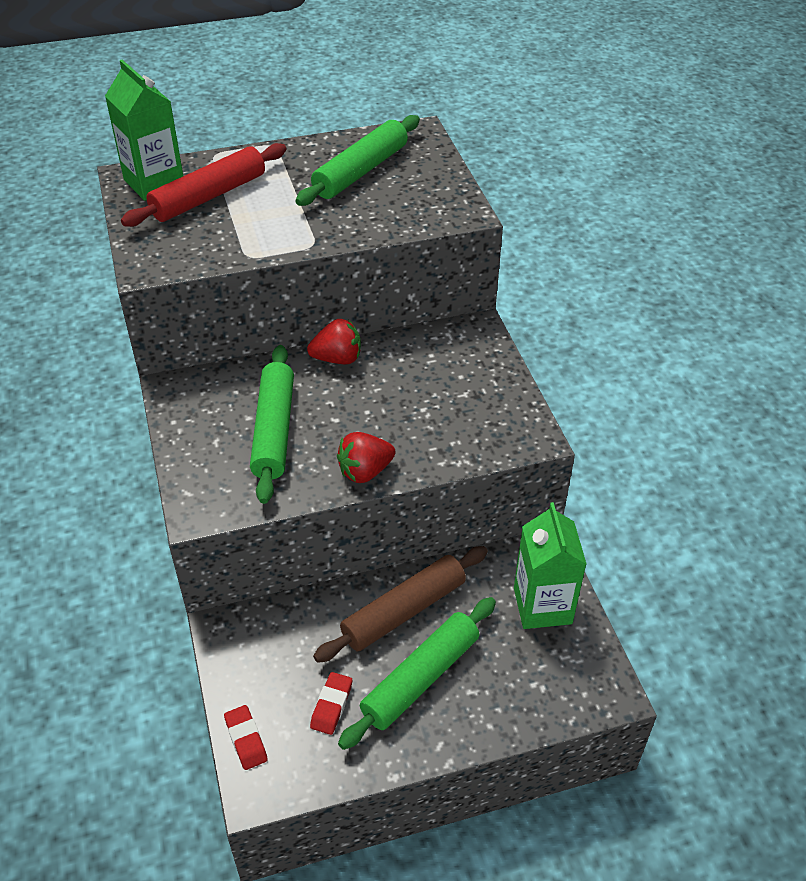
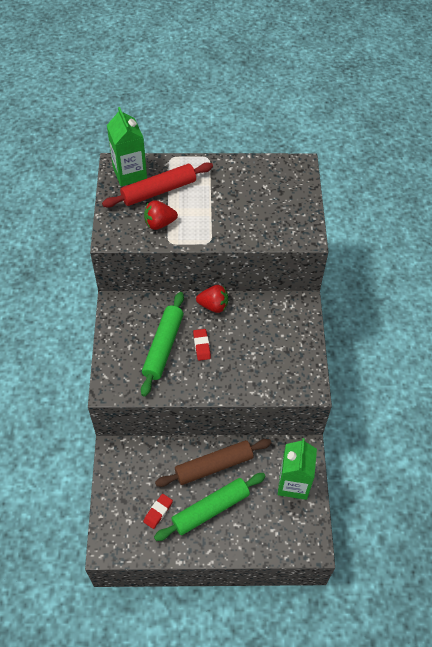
camera: 15 degrees right, 10 degrees up
red eraser [224,705,268,770] -> red eraser moved to [193,329,211,361]
green rolling pin [295,115,420,206] -> none
red strawberry [337,432,395,483] -> red strawberry moved to [144,200,178,230]

